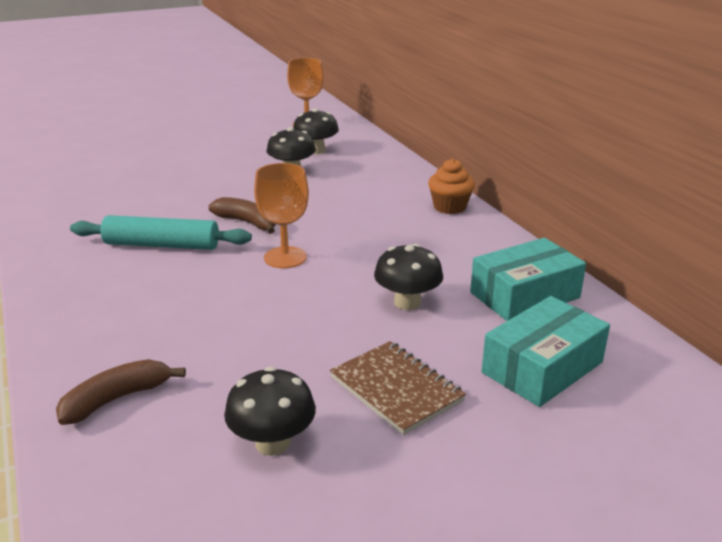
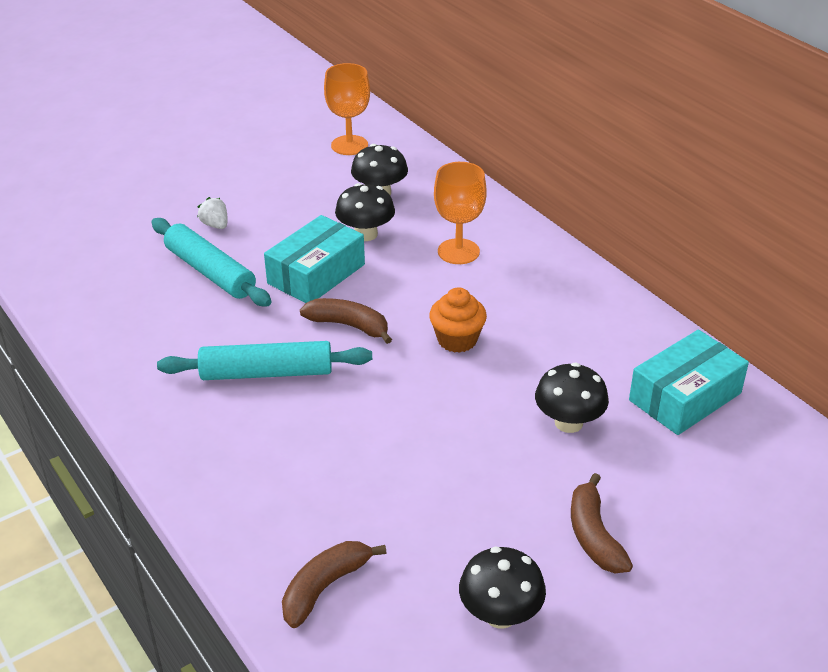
camera: 10 degrees left, 10 degrees up
orange goblet [254,163,309,268] -> orange goblet moved to [434,162,486,264]
brown notebook [330,341,466,435] -> brown banana [571,473,633,573]
orange cupcake [428,158,475,214] -> orange cupcake moved to [429,287,487,353]
turquoise box [482,296,610,407] -> turquoise box moved to [264,215,365,303]
none -> turquoise rolling pin [151,218,271,306]
none -> white strawberry [197,197,228,229]

